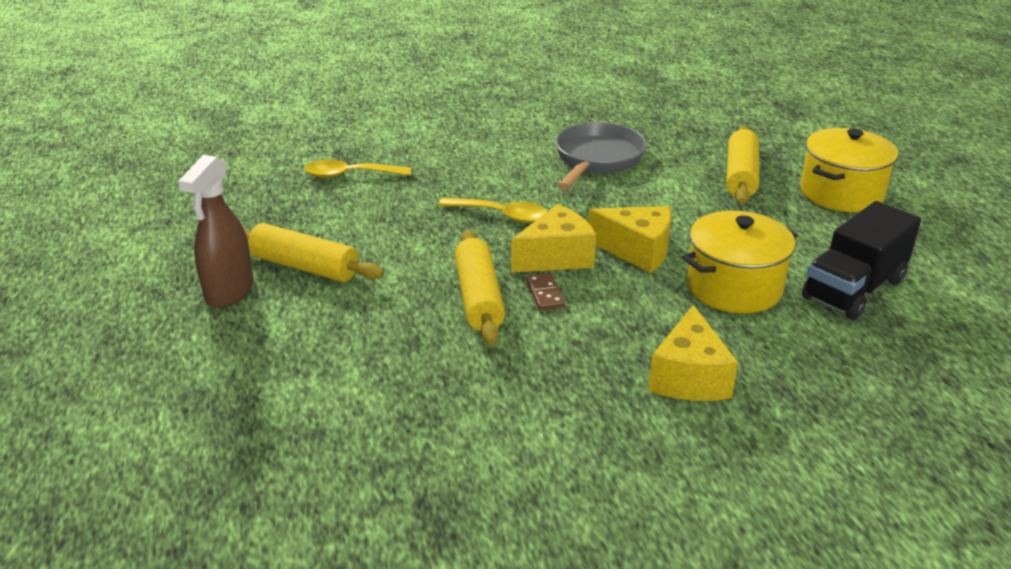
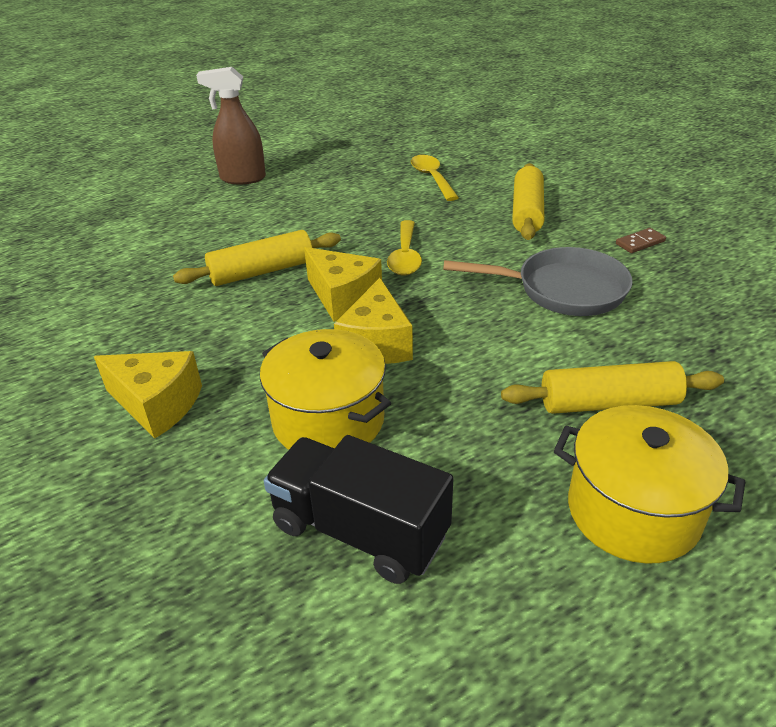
camera: 75 degrees right, 5 degrees up
yellow rolling pin [244,223,384,282] -> yellow rolling pin moved to [512,163,545,240]
brown domino [527,273,565,310] -> brown domino moved to [616,228,666,253]
yellow cheese [648,305,738,401] -> yellow cheese turned 150 degrees counterclockwise [94,351,202,439]

